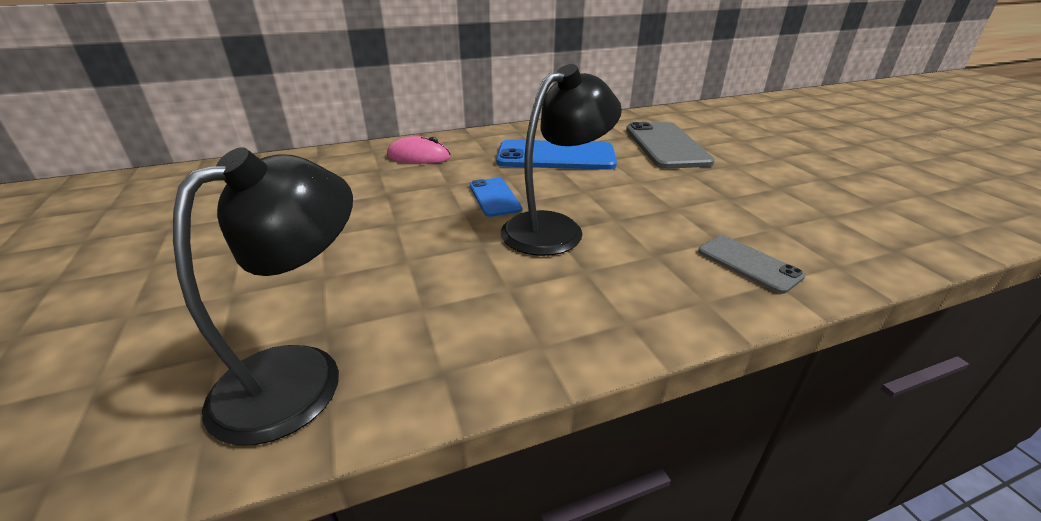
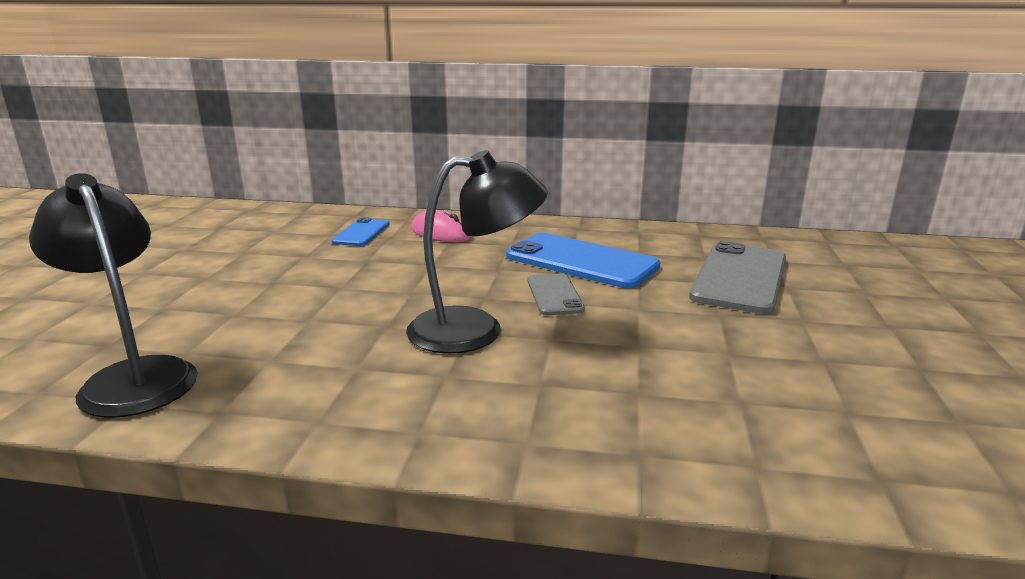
camera: 30 degrees right, 10 degrees down
black lamp [173,147,353,445] -> black lamp turned 105 degrees counterclockwise [29,173,198,418]
blue phone [470,178,522,217] -> blue phone moved to [332,217,389,246]
grey phone [698,235,805,294] -> grey phone moved to [527,274,585,315]

